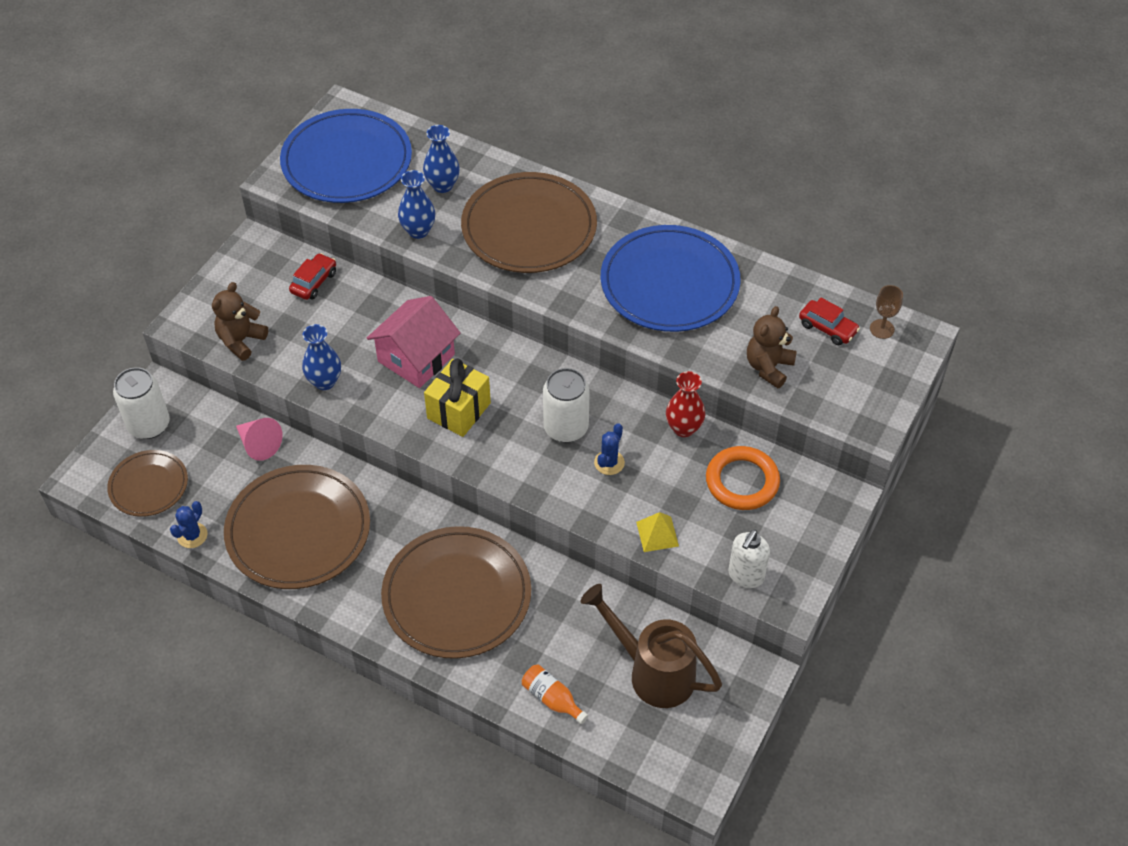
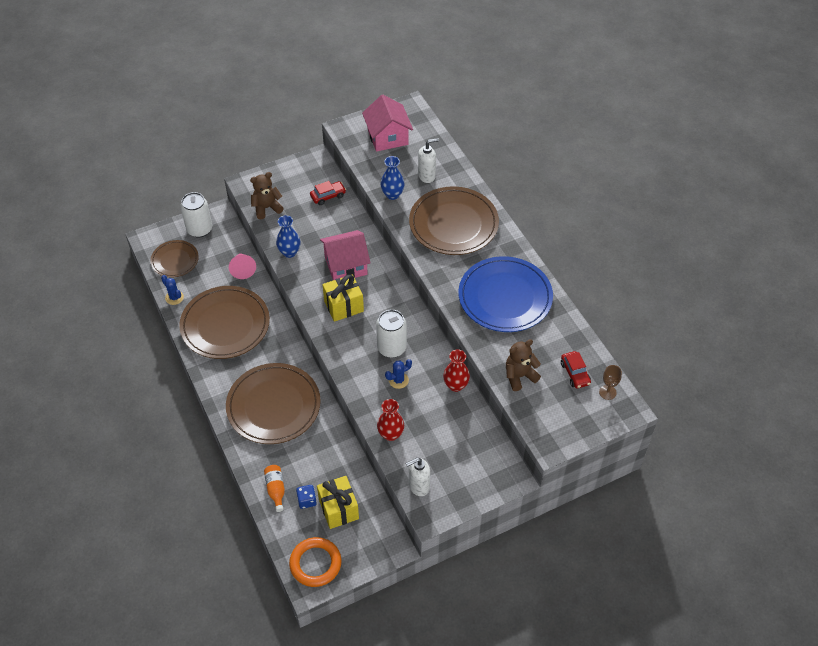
camera: 35 degrees right, 0 degrees up
blue cactus [170,501,208,548] -> blue cactus turned 75 degrees clockwise [161,275,184,305]
blue plate [280,109,412,203] -> pink house [362,95,413,152]
blue vase [423,125,460,193] -> white soap dispenser [418,138,439,183]
brown watering can [580,584,722,708] -> yellow gift [317,476,359,529]
yellow pyramid [636,512,679,552] -> red vase [377,399,404,441]
orange ring [706,446,780,510] -> orange ring moved to [289,537,342,587]
none -> blue dice [296,485,317,509]

